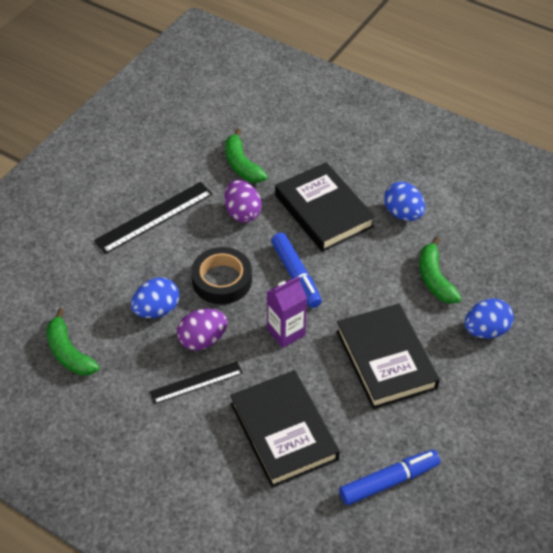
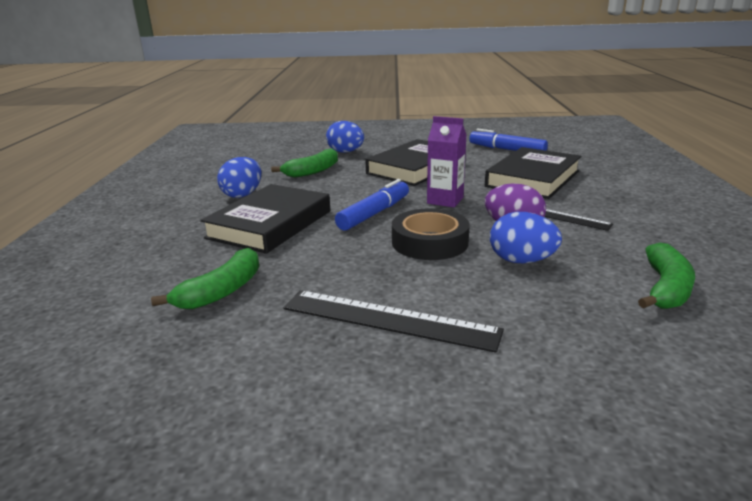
camera: 120 degrees left, 25 degrees down
purple egg [224,180,262,223] -> none

